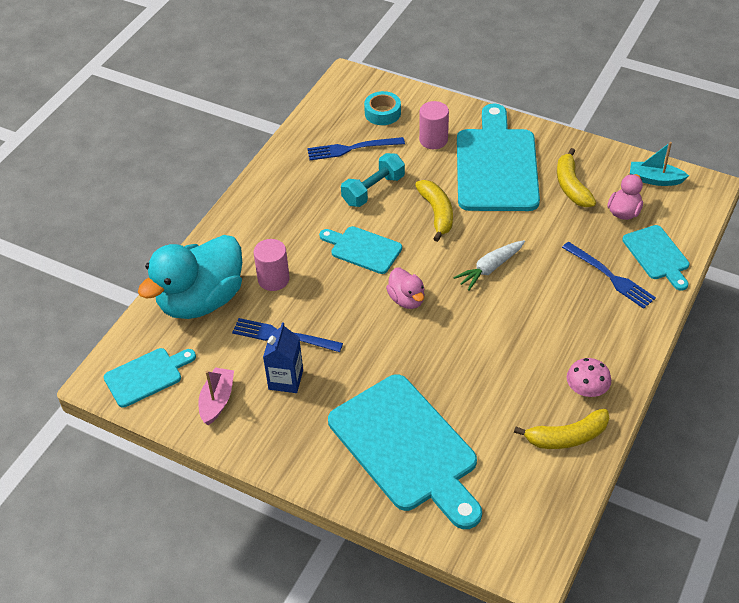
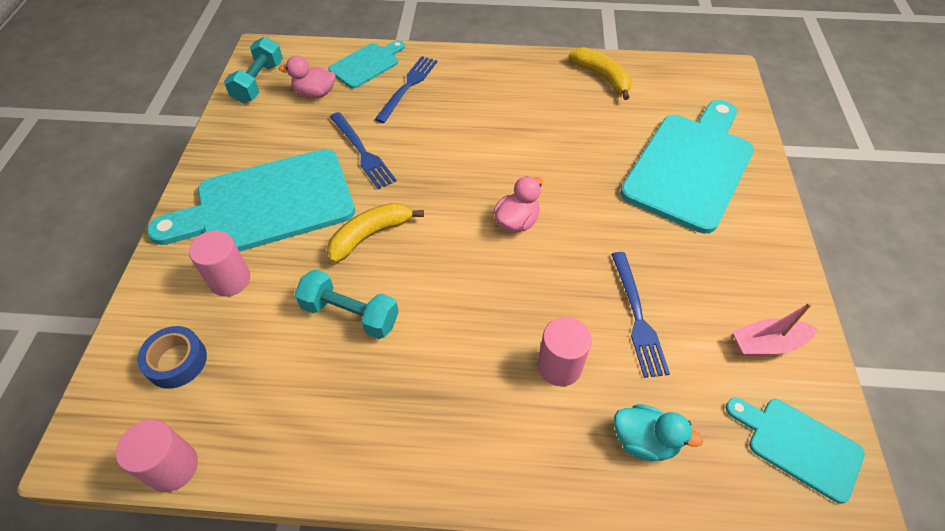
camera: 115 degrees left, 5 degrees up
turquoise duck [138,235,242,319] -> turquoise duck [614,404,703,461], size x0.47
blue carton [263,322,303,393] -> none
blue fork [307,137,405,160] -> blue fork moved to [330,112,397,189]
turquoise cutting board [319,226,402,274] -> none
turquoise tape [364,91,401,125] -> blue tape [137,326,207,389]
white carrot [453,240,525,291] -> none
yellow banana [557,148,596,207] -> none
pink mushroom [567,358,611,397] -> none
turquoise boat [630,142,689,186] -> turquoise dumbbell [224,37,283,103]
none -> pink cylinder [116,420,198,492]

